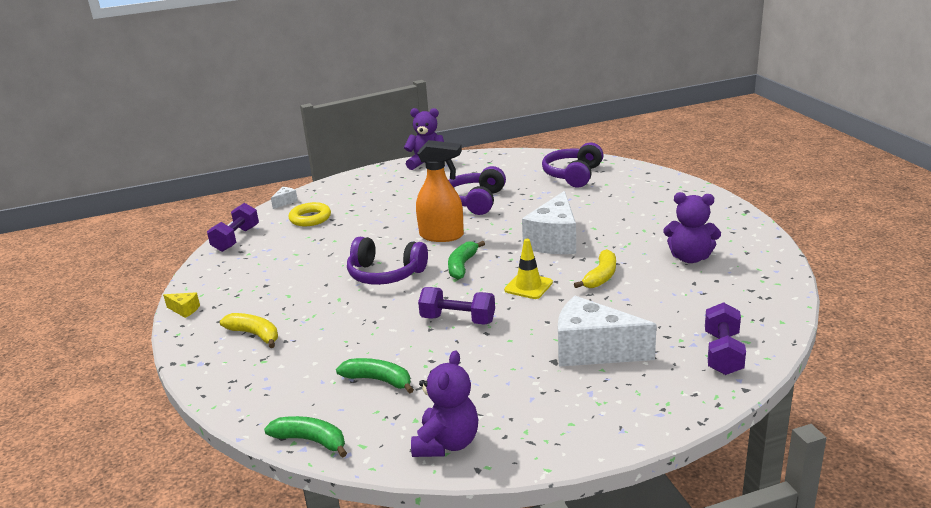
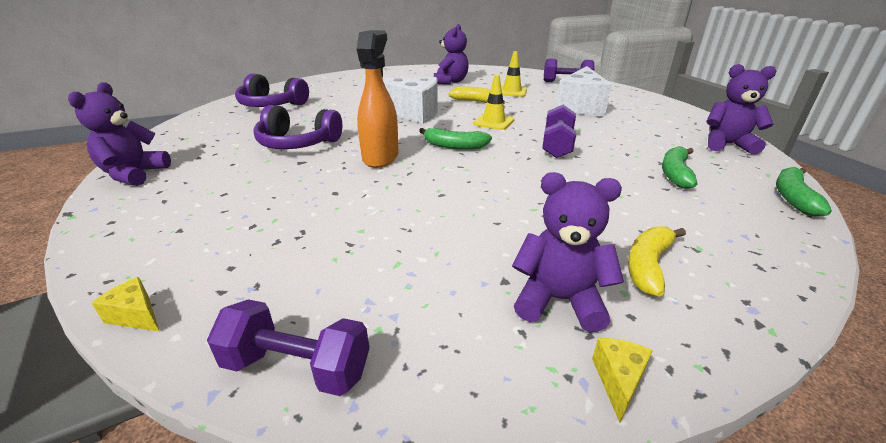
camera: 95 degrees left, 5 degrees up
white cheese [271,187,298,209] -> yellow cheese [92,277,160,332]
yellow ring [289,202,331,226] -> none
purple headphones [347,237,428,285] -> none
none -> yellow traffic cone [501,51,527,97]
none -> purple teddy bear [512,172,624,332]

